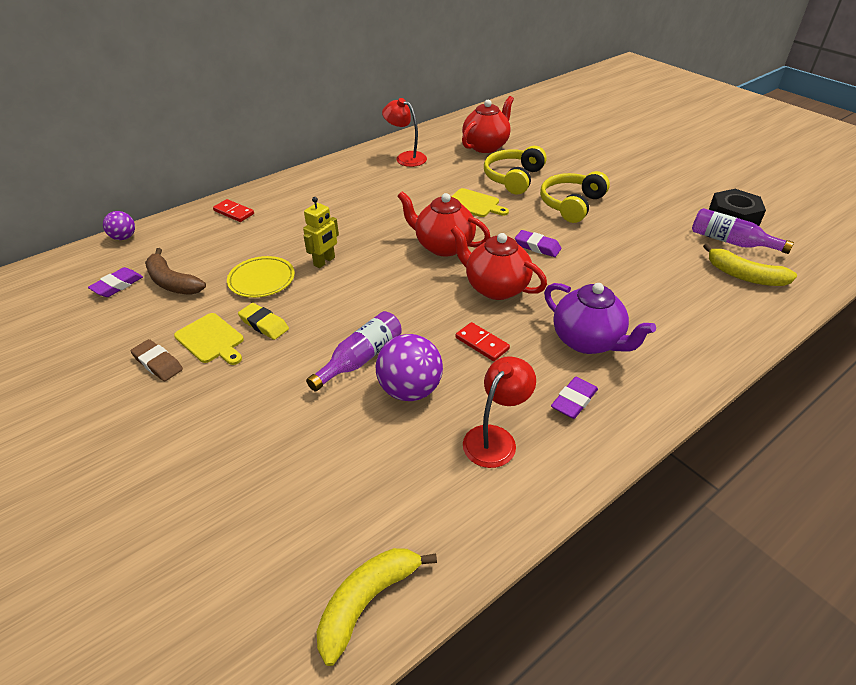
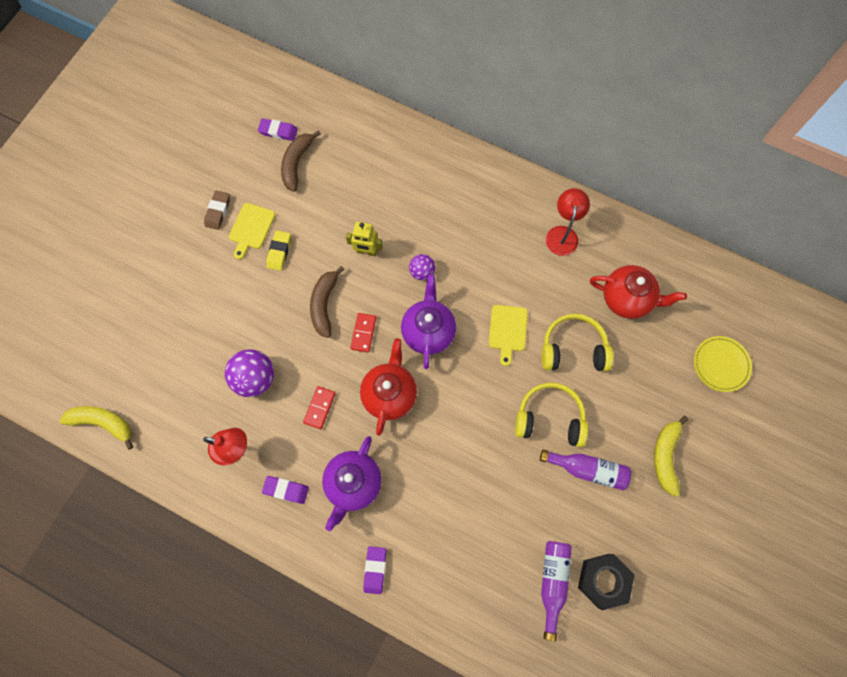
camera: 65 degrees right, 30 degrees up
purple ball [103,211,135,240] -> purple ball moved to [409,254,435,280]
red domino [213,199,254,222] -> red domino moved to [350,313,376,353]
yellow plate [227,256,295,298] -> yellow plate moved to [694,336,752,392]
purple bottle [306,311,402,391] -> purple bottle moved to [540,450,631,490]
red teapot [398,191,490,257] -> purple teapot [401,274,456,369]
purple eraser [515,230,561,257] -> purple eraser moved to [363,547,386,594]
yellow banana [703,243,797,286] -> yellow banana moved to [654,416,688,497]
none -> brown banana [310,266,345,338]

